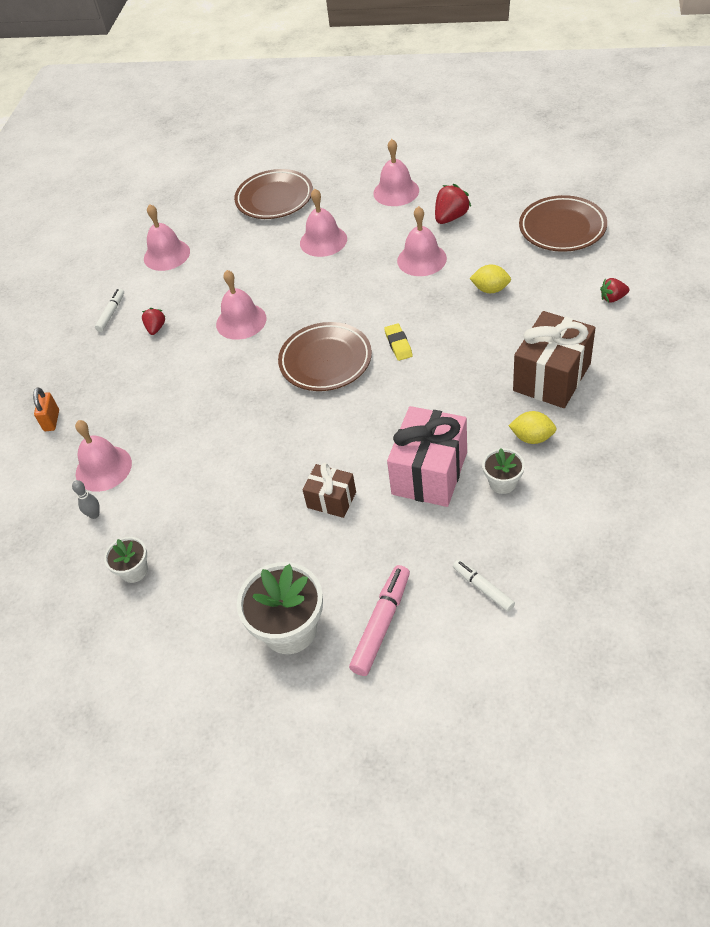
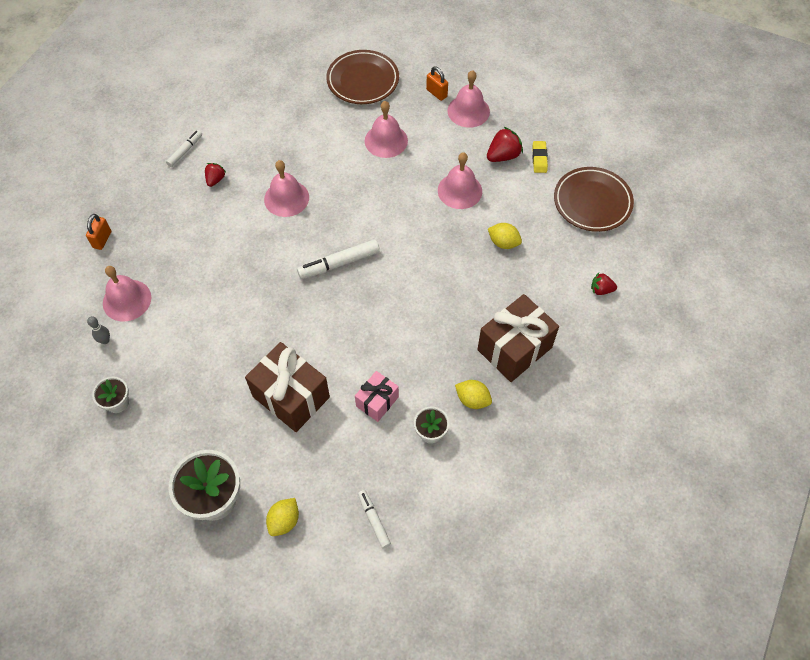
camera: 10 degrees right, 10 degrees up
pink bell [144,204,190,271] -> none
brown plate [278,322,372,391] -> white marker [297,239,380,279]
brown gift [302,463,356,518] -> brown gift [245,342,330,432], size x1.77
pink marker [349,565,410,676] -> yellow lemon [266,498,299,536]
yellow eraser [384,323,413,361] -> yellow eraser moved to [532,141,548,173]
pink gift [387,406,467,507] -> pink gift [355,371,399,422], size x0.56
none -> orange padlock [426,66,448,101]

